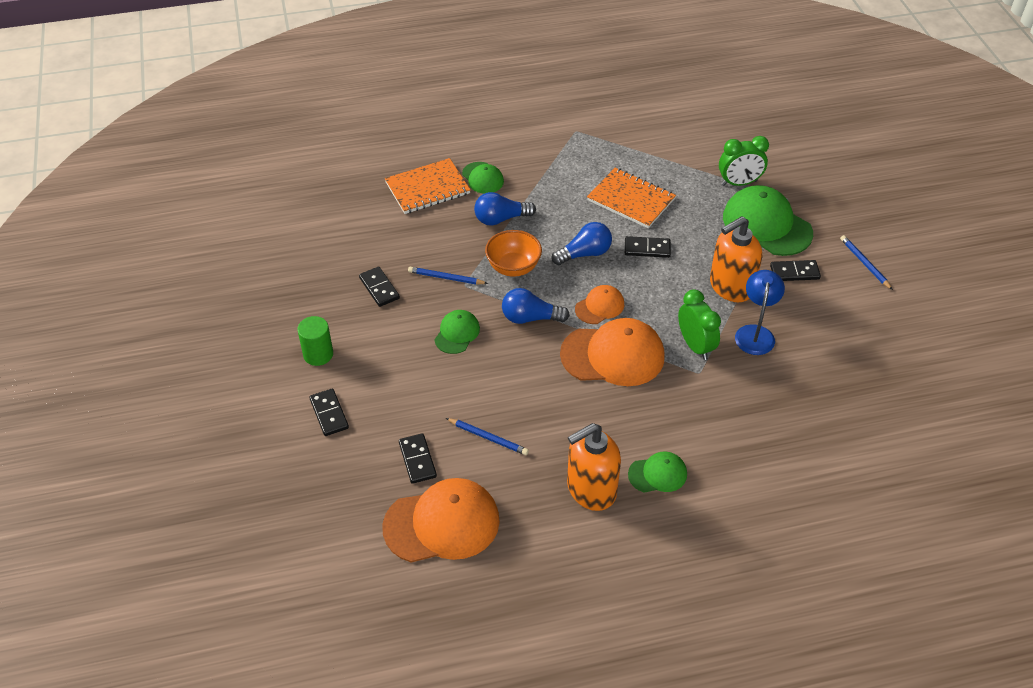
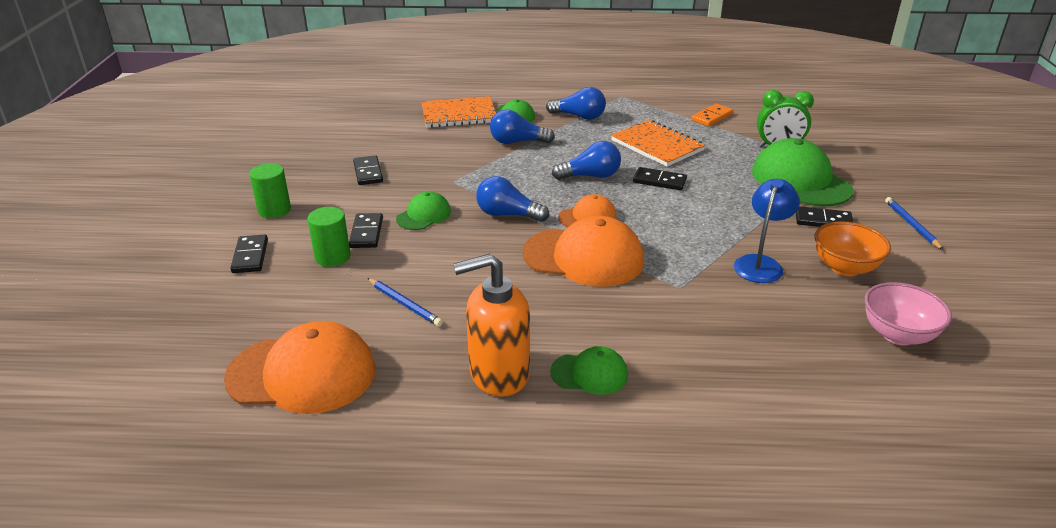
camera: 15 degrees right, 15 degrees down
black domino [399,433,437,484] -> black domino moved to [349,213,383,248]
blue pencil [408,267,488,284] -> none
orange bowl [485,230,542,277] -> orange bowl moved to [814,221,891,276]
green clock [678,289,721,360] -> none
orange soap dispenser [710,216,762,302] -> none
none -> green cylinder [307,207,350,267]
none -> blue light bulb [546,87,606,120]
none -> orange domino [691,104,733,126]
none -> pink bowl [865,282,952,345]

